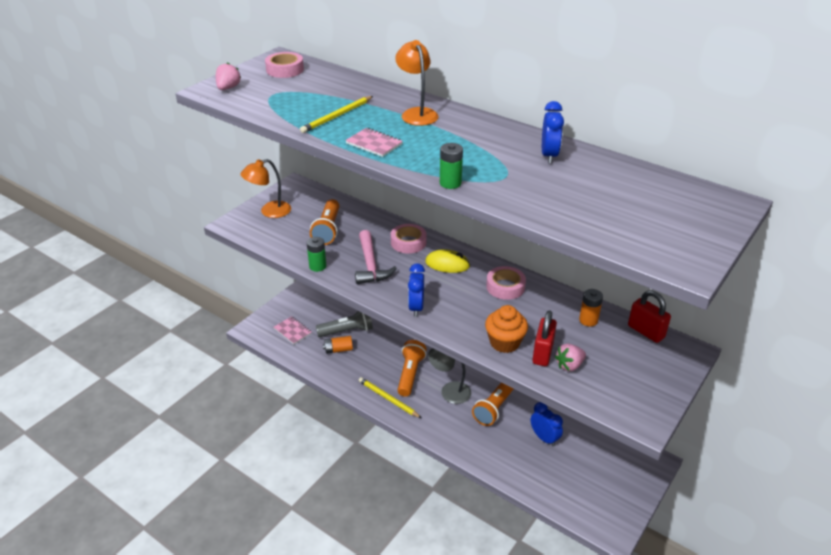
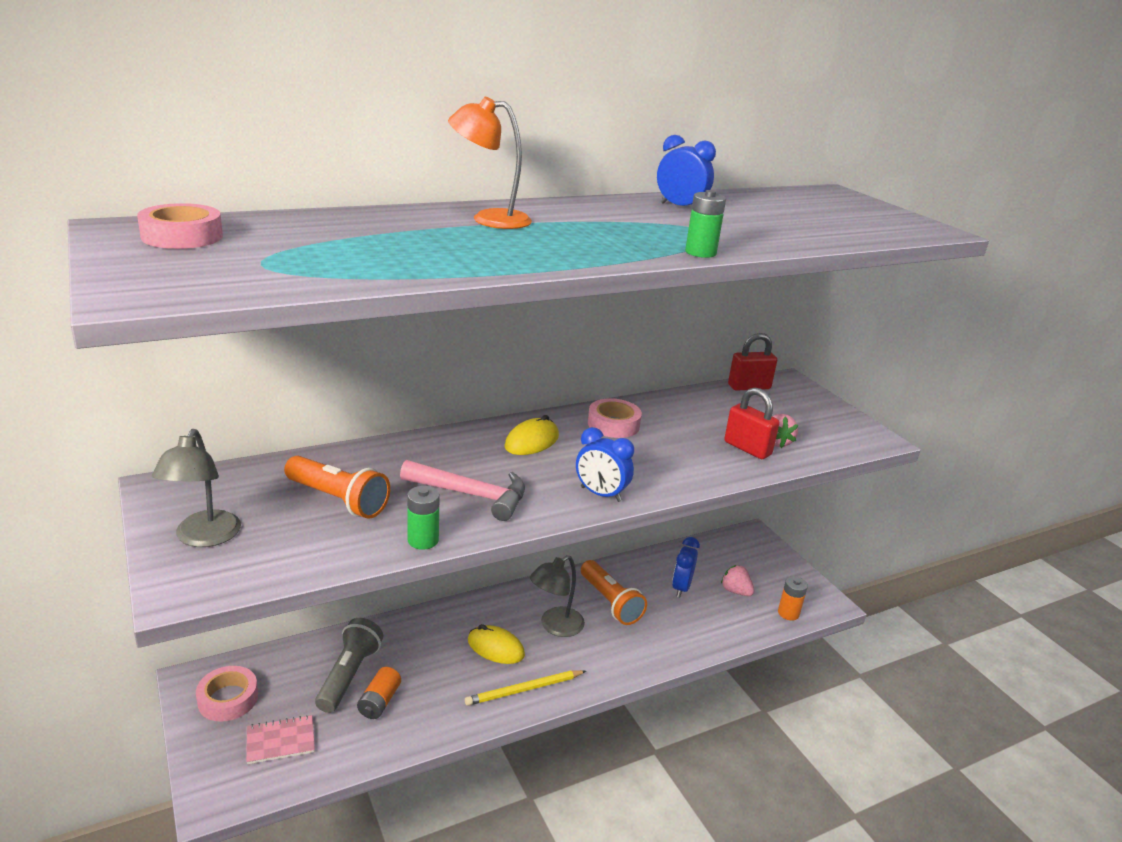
camera: 65 degrees left, 10 degrees down
pink strawberry [216,62,241,90] -> pink strawberry moved to [721,565,754,596]
orange lamp [241,159,291,218] -> grey lamp [152,429,241,547]
yellow pencil [300,96,373,133] -> none
pink notebook [345,128,403,157] -> none
pink tape [391,224,427,254] -> pink tape moved to [196,666,258,722]
orange flashlight [397,340,427,397] -> yellow mouse [468,624,525,664]
orange cupcake [485,305,528,353] -> none
blue clock [531,402,563,447] -> blue clock turned 60 degrees counterclockwise [672,537,700,598]
orange battery [579,289,603,326] -> orange battery moved to [778,576,808,621]

